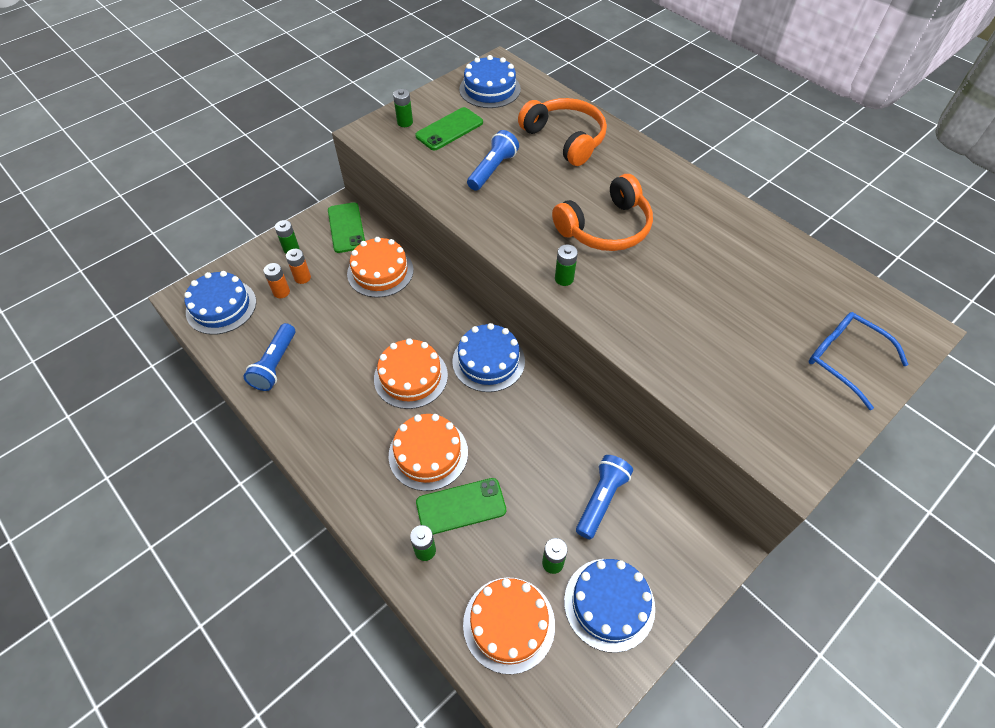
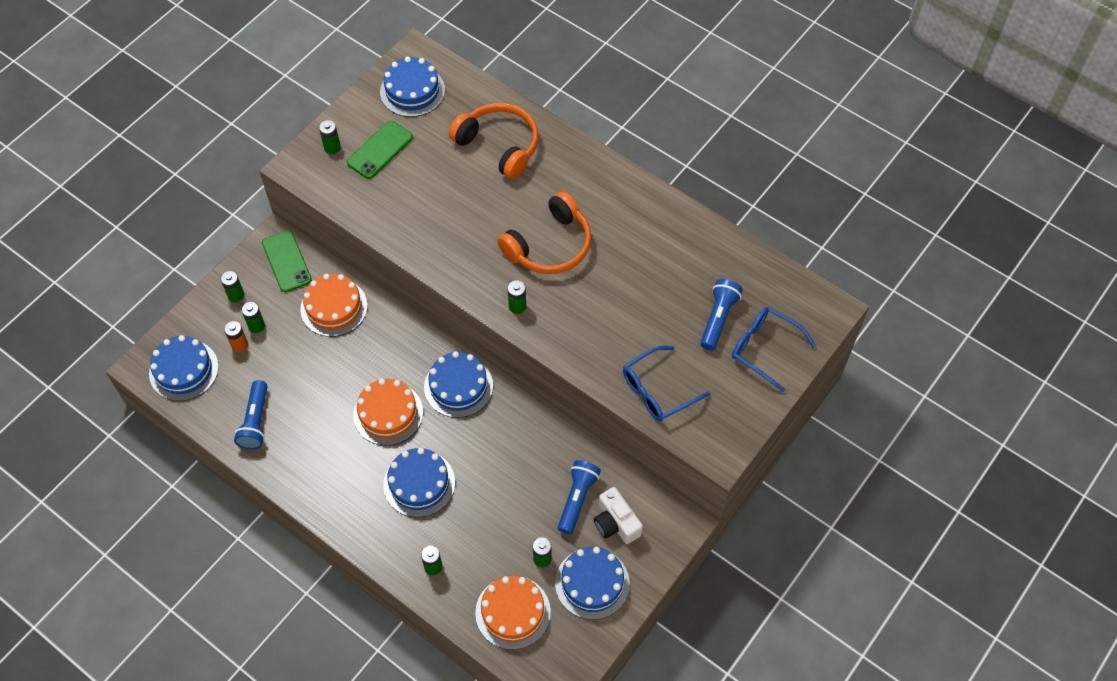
camera: 10 degrees left, 5 degrees up
orange battery [286,249,311,284] -> green battery [242,302,265,333]
orange cake [389,414,468,491] -> blue cake [383,448,455,517]
green phone [416,478,506,535] -> none
blue flashlight [467,130,519,191] -> blue flashlight moved to [700,279,743,350]
none -> white camera [594,487,643,544]
none -> blue glasses [623,346,710,421]

